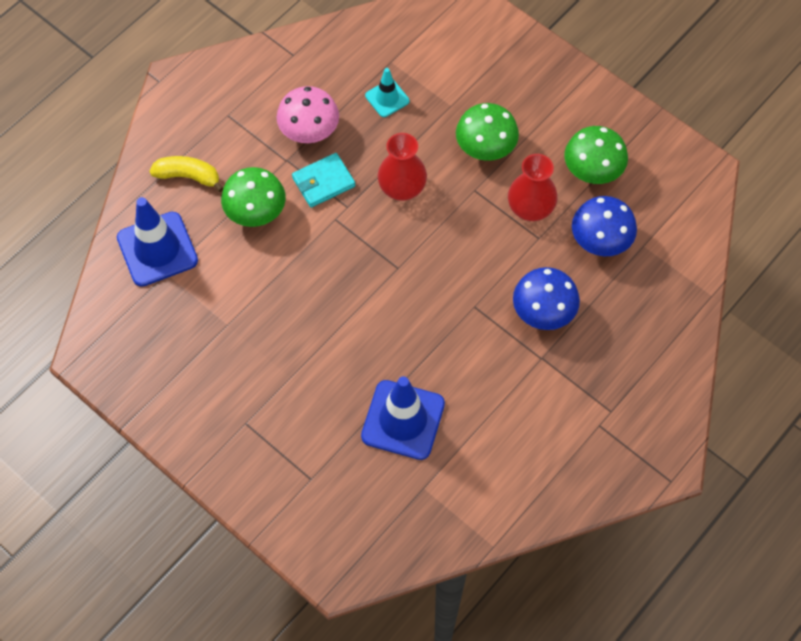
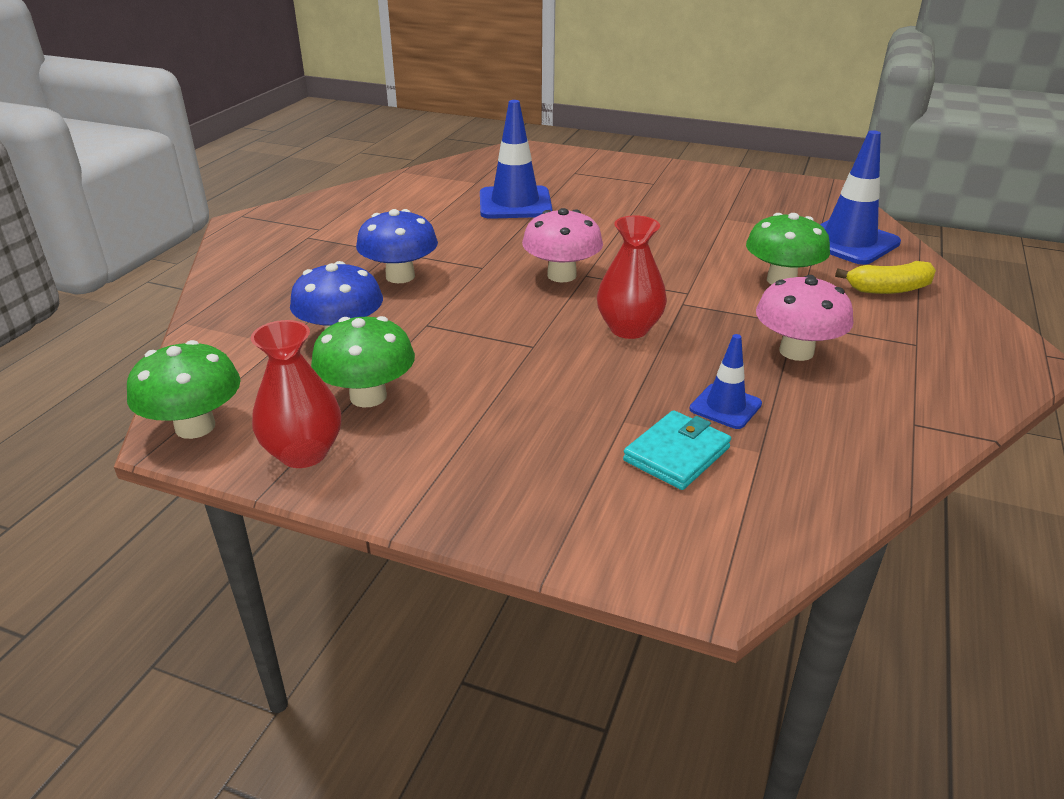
camera: 160 degrees right, 30 degrees down
turquoise wallet [292,153,355,208] -> turquoise wallet moved to [623,410,731,490]
turquoise traffic cone [365,68,409,117] -> blue traffic cone [690,334,762,429]
green mushroom [456,103,519,161] -> green mushroom moved to [127,340,241,439]
red vase [508,154,558,221] -> red vase moved to [251,320,341,468]
none -> pink mushroom [522,208,603,282]

